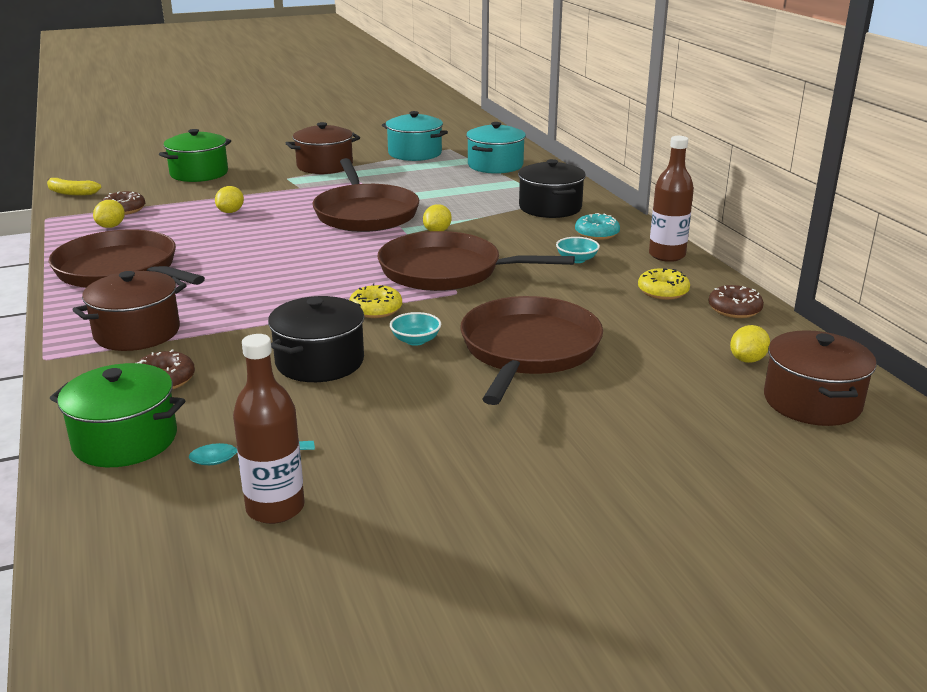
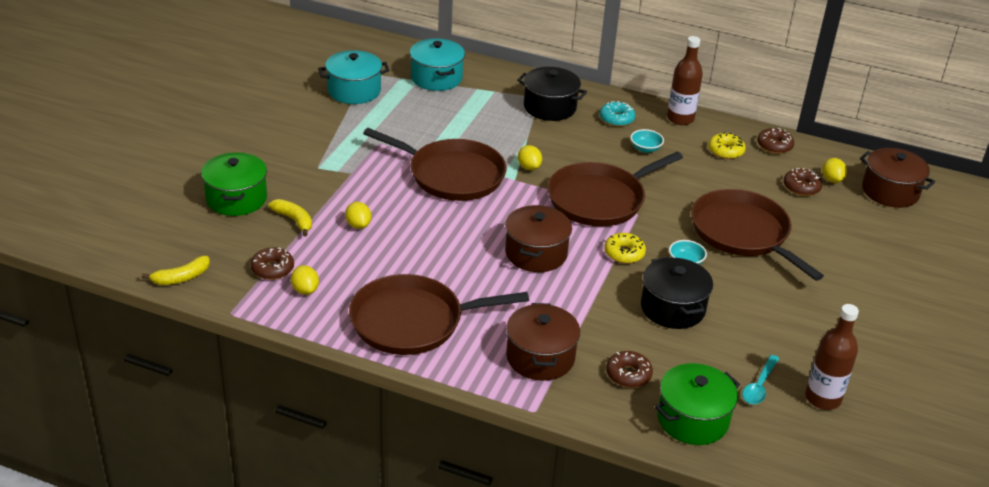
camera: 50 degrees left, 10 degrees up
brown pot [286,122,360,174] -> brown pot moved to [505,205,572,272]
none -> yellow banana [268,199,312,236]
none -> brown donut [784,168,822,196]

